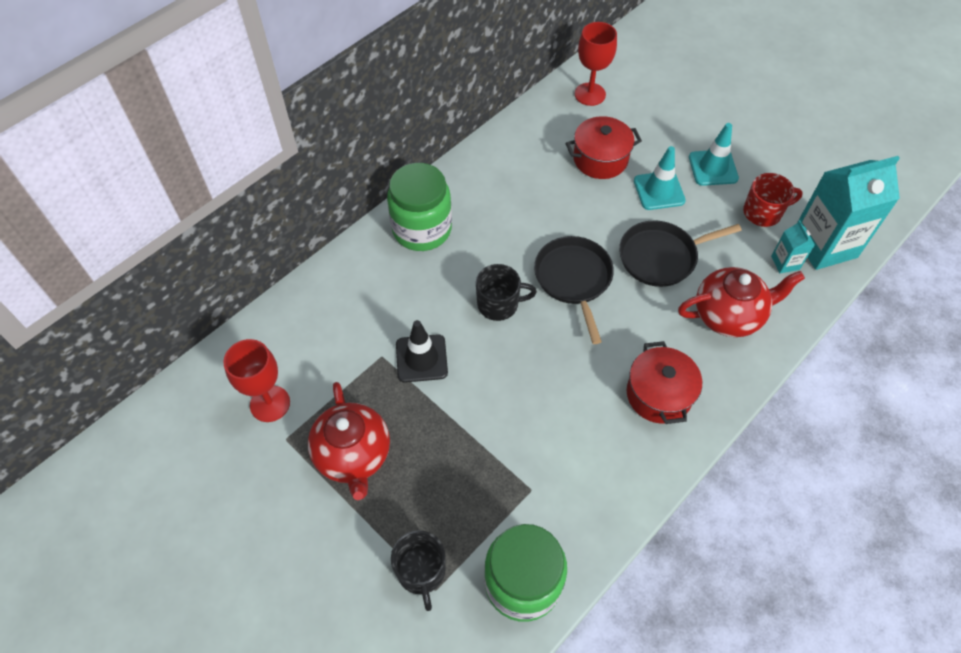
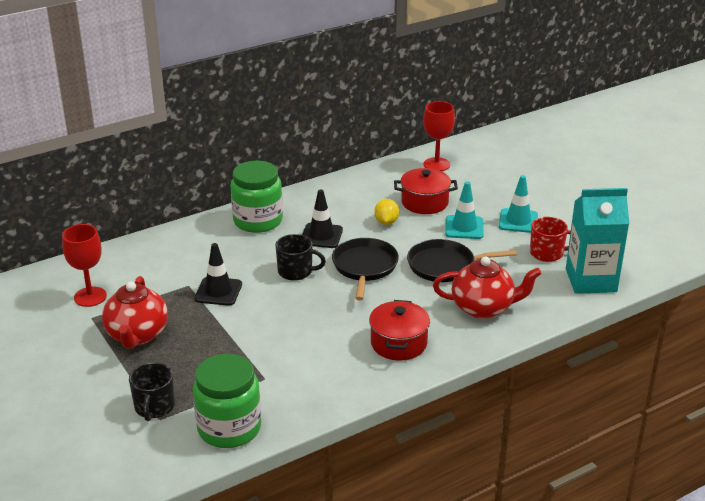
camera: 15 degrees right, 25 degrees down
turquoise carton [771,221,815,273] -> none
none -> black traffic cone [302,189,343,248]
none -> yellow lemon [374,199,399,225]

